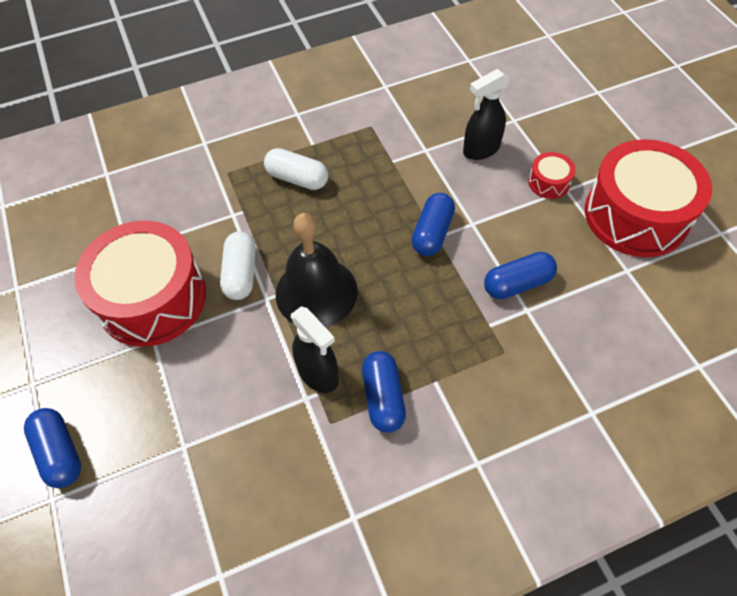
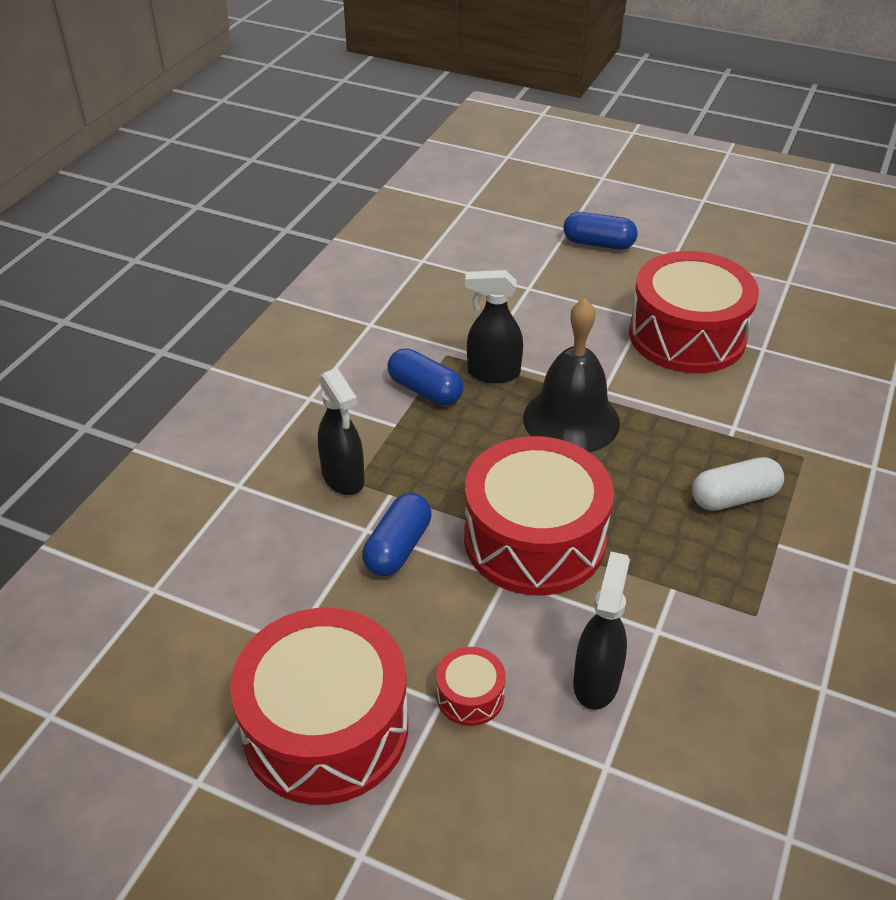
camera: 135 degrees right, 15 degrees down
white capsule [220,231,256,300] -> none
blue capsule [412,193,455,256] -> red drum [464,436,614,596]
none -> black spray bottle [318,368,365,495]

